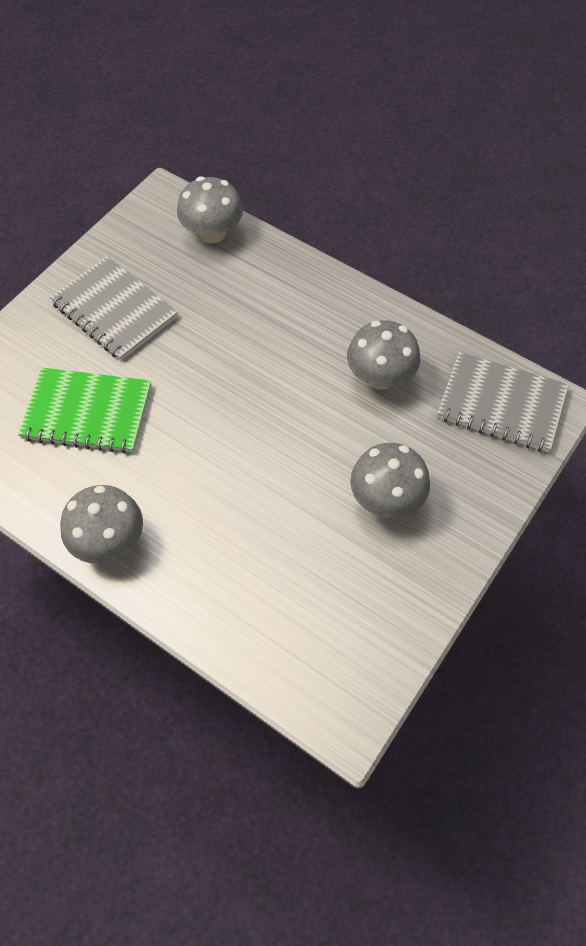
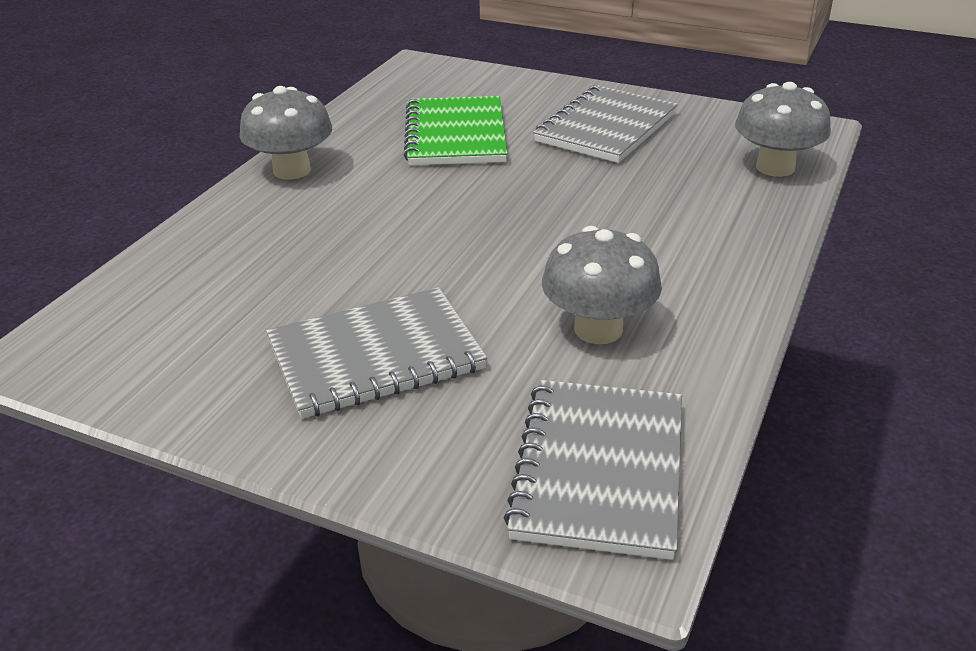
camera: 80 degrees right, 25 degrees down
grey mushroom [350,443,430,518] -> grey notebook [266,287,487,419]

